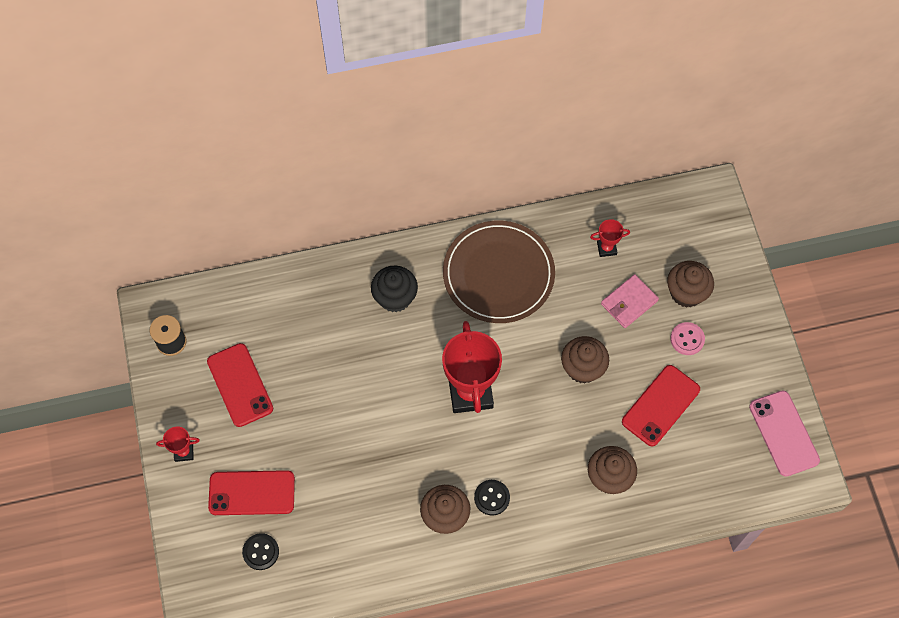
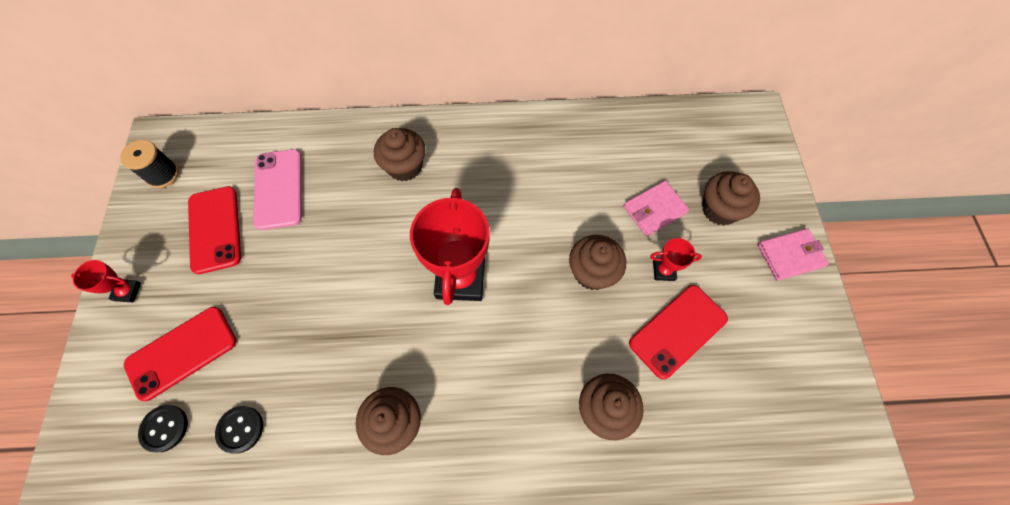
camera: 10 degrees right, 0 degrees up
red phone [208,470,295,515] -> red phone turned 45 degrees counterclockwise [124,307,237,401]
black cupcake [371,266,418,312] -> brown cupcake [374,128,426,181]
brown plate [443,221,555,323] -> none
black button [474,480,510,516] -> black button moved to [215,406,263,453]
red trophy [590,219,630,257] -> red trophy moved to [650,238,702,281]
pink button [670,322,705,355] -> none
pink phone [749,391,820,477] -> pink phone moved to [253,149,302,230]
none -> pink wallet [758,229,829,281]

